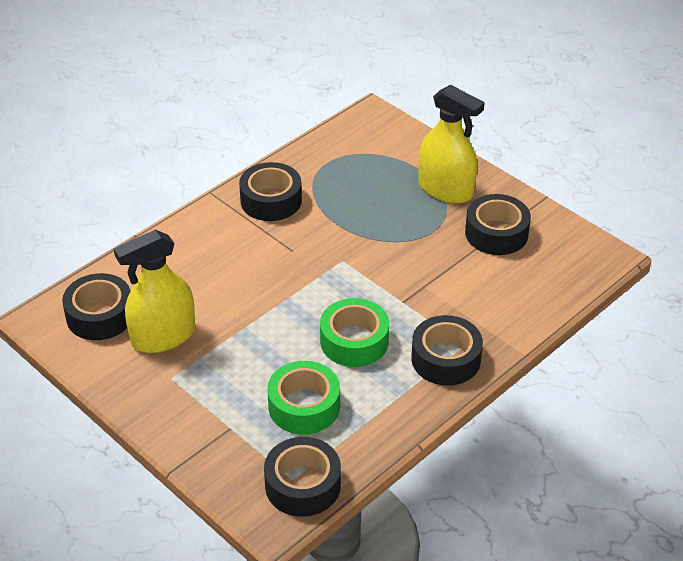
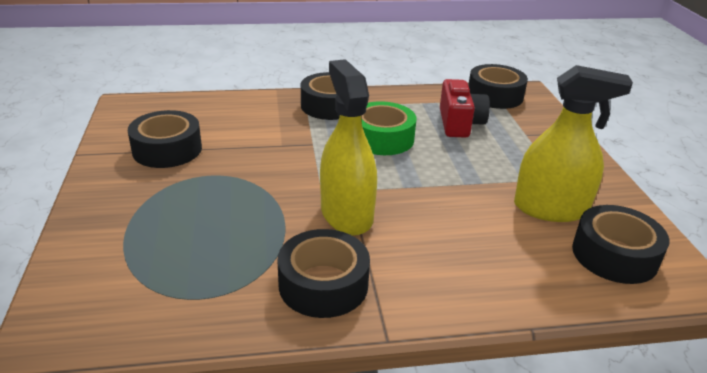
camera: 145 degrees left, 10 degrees down
green tape [267,361,340,434] -> red camera [440,79,490,138]
yellow spray bottle [418,85,485,204] -> yellow spray bottle moved to [320,59,377,236]

